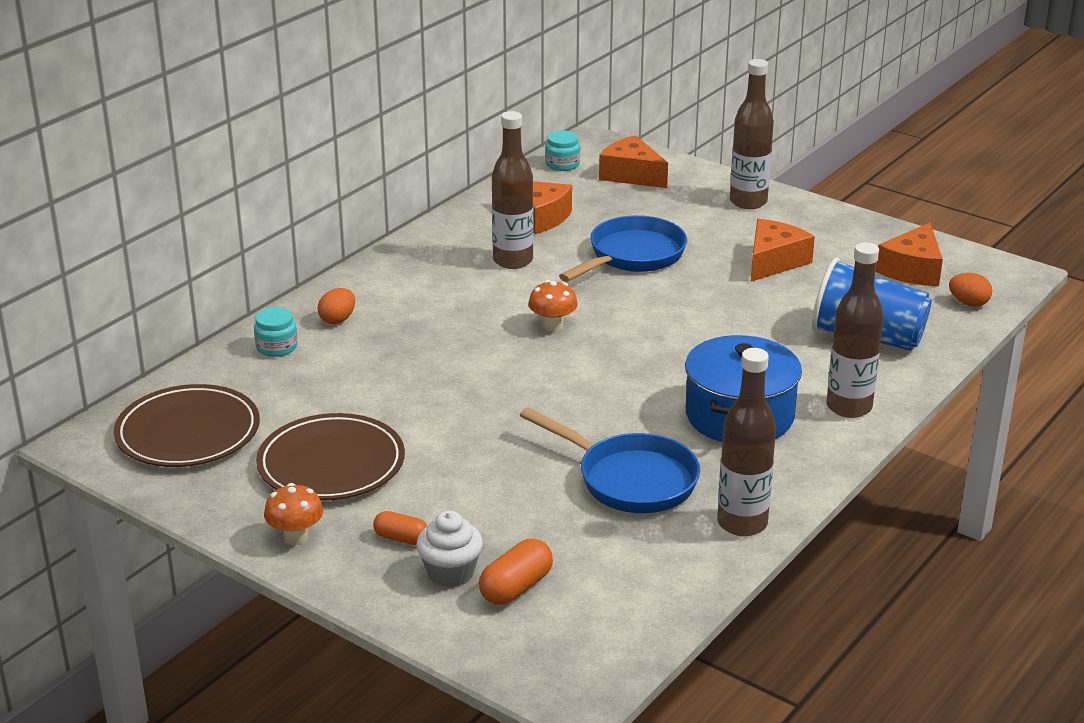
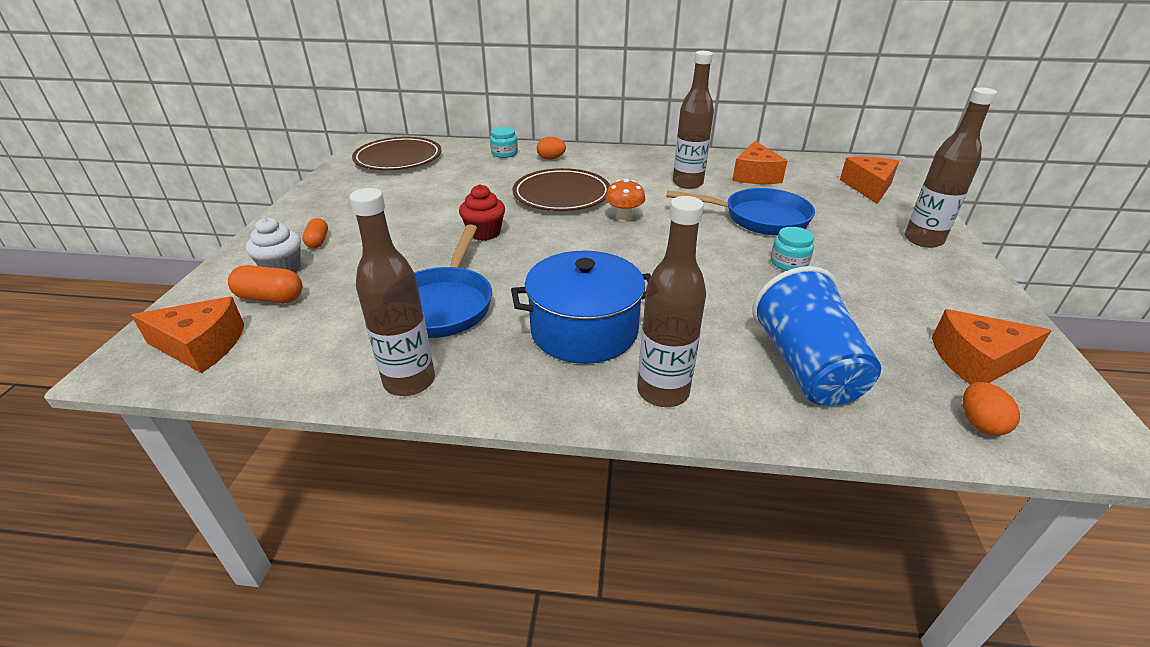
camera: 60 degrees right, 5 degrees up
brown plate [256,413,405,501] -> brown plate moved to [513,168,610,211]
orange mushroom [264,483,323,545] -> none
turquoise jar [545,131,580,171] -> turquoise jar moved to [771,227,814,271]
orange cheese [751,219,815,281] -> orange cheese moved to [131,297,244,373]
none -> red cupcake [459,184,505,241]

